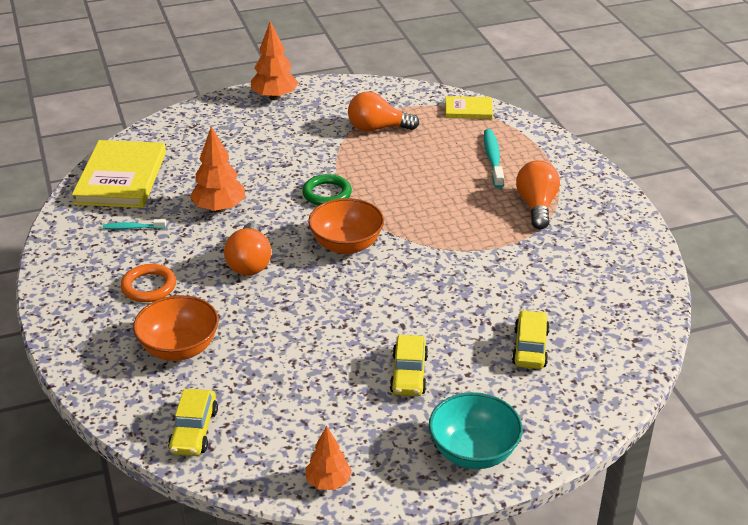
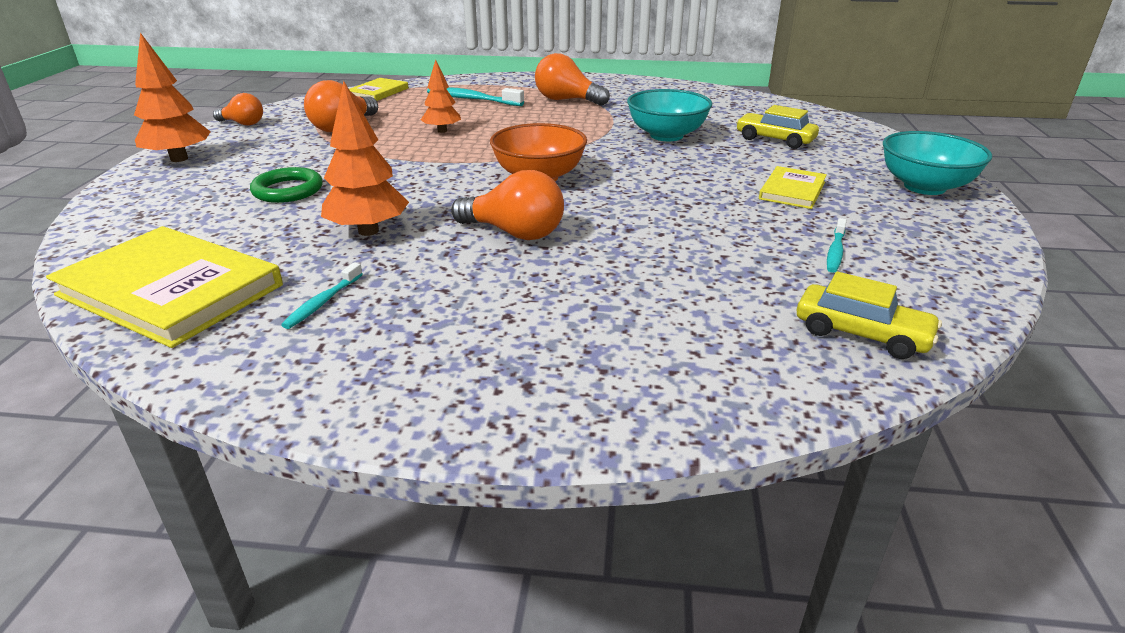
camera: 65 degrees left, 5 degrees down
orange ring [121,264,176,302] -> none
orange bowl [133,295,219,361] -> none
green ring [302,174,352,206] -> green ring moved to [250,167,323,203]
orange tree [305,426,352,490] -> orange tree moved to [421,59,461,133]
yellow car [390,335,428,396] -> yellow book [759,166,827,209]
none -> orange light bulb [213,93,263,126]
none -> turquoise bowl [627,89,712,141]
none -> turquoise toothbrush [827,218,847,273]

